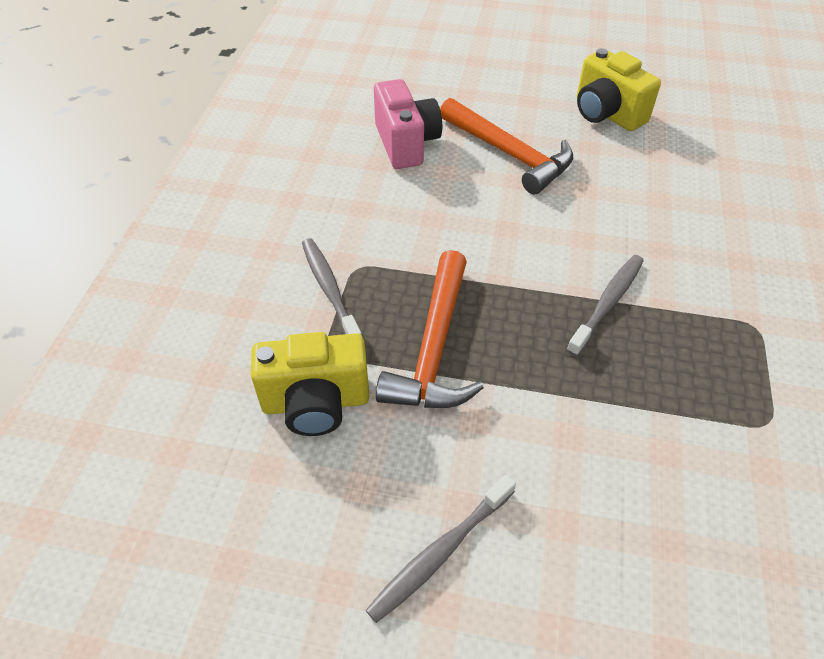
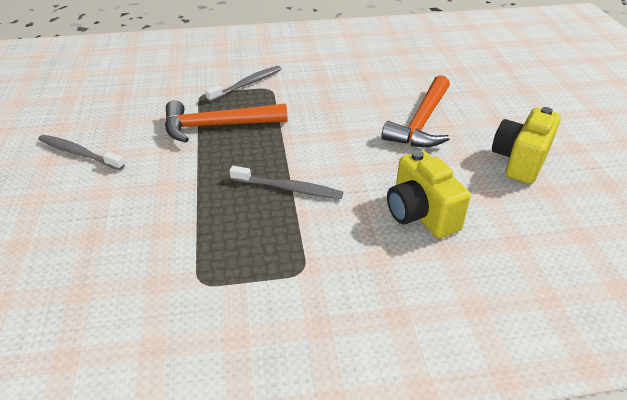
camera: 70 degrees right, 10 degrees down
yellow camera [251,332,370,436] -> yellow camera moved to [387,150,471,238]
pink camera [374,79,442,169] -> none

